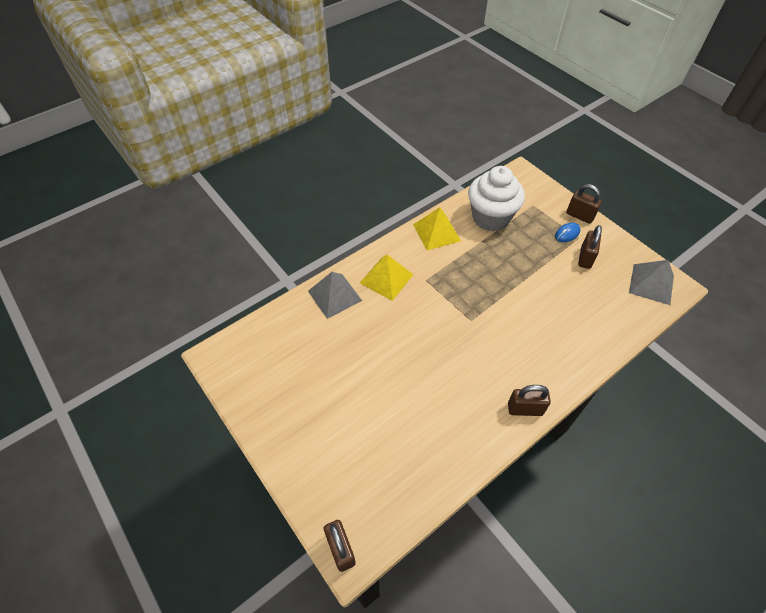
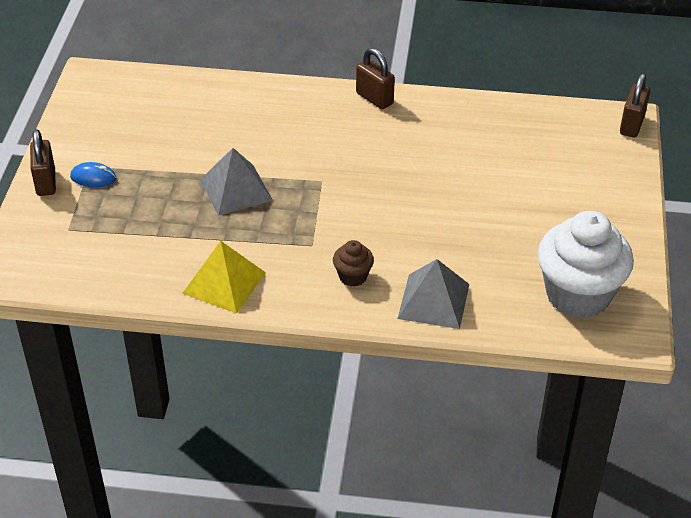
camera: 135 degrees left, 10 degrees down
yellow pyramid [360,254,414,301] -> brown cupcake [333,240,374,287]
white cupcake [468,166,525,231] -> white cupcake moved to [538,211,634,318]
brown padlock [578,225,602,269] -> none
grey pyramid [629,260,674,305] -> grey pyramid moved to [200,148,273,216]

